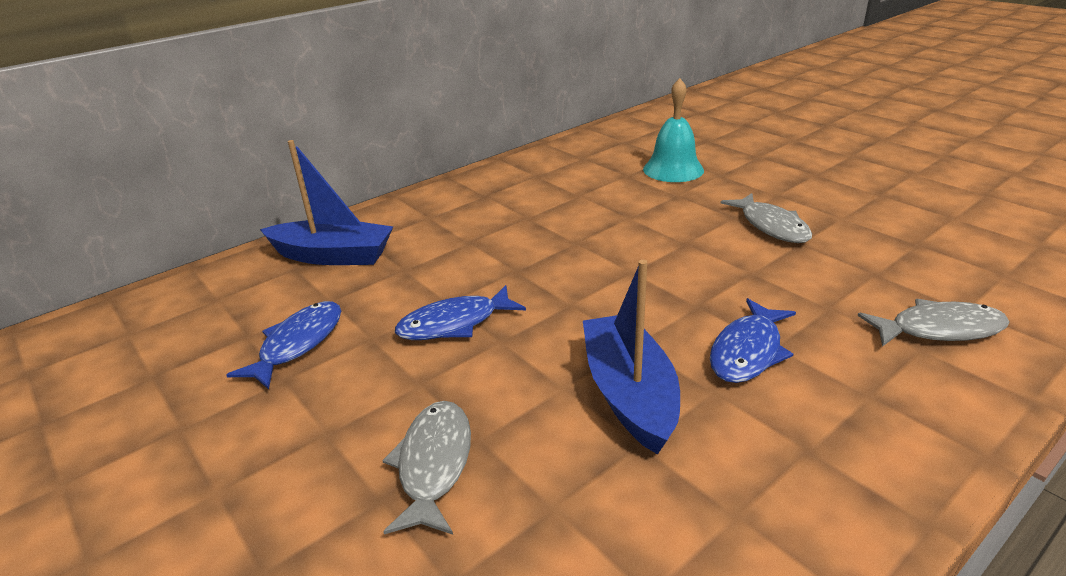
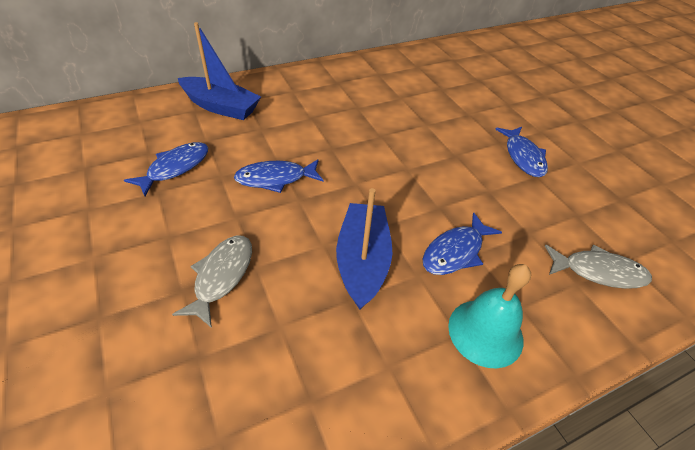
camera: 10 degrees right, 15 degrees up
turquoise bell [643,78,704,182] -> turquoise bell moved to [448,264,531,368]
grey fish [721,193,812,243] -> blue fish [495,127,548,177]

